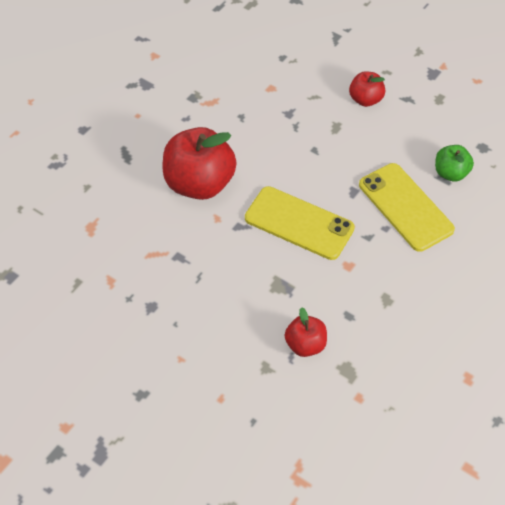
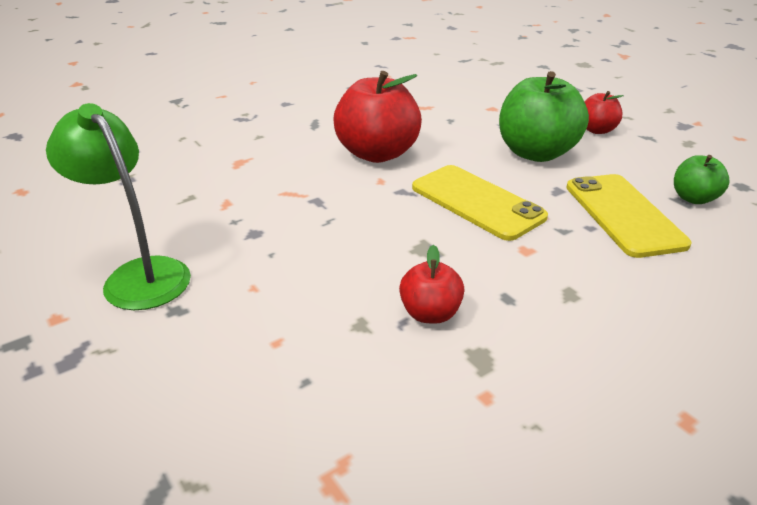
camera: 20 degrees right, 20 degrees down
none -> green lamp [46,103,191,310]
none -> green apple [499,71,589,162]

